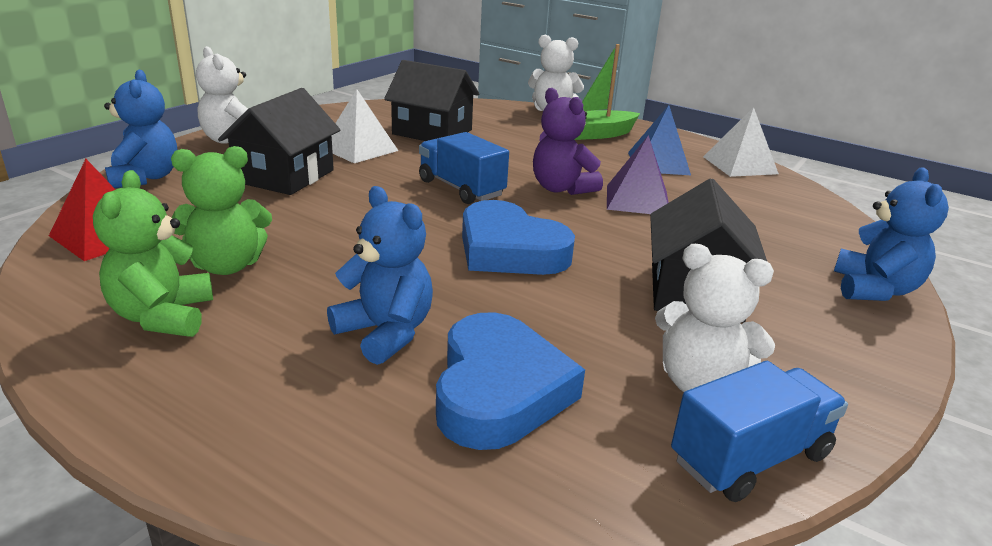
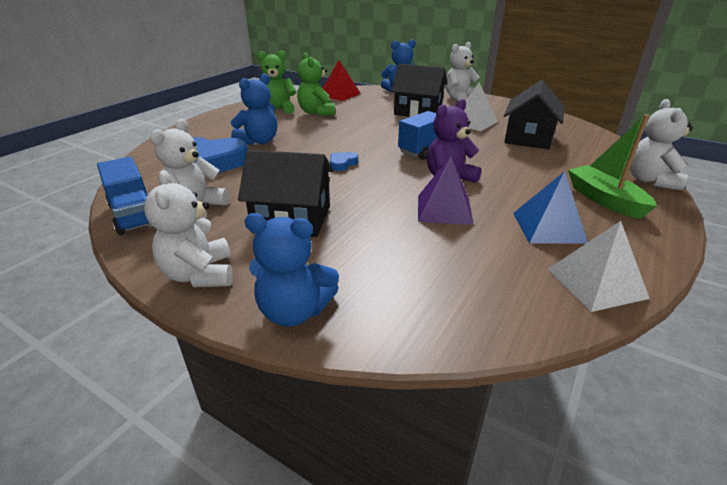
camera: 90 degrees right, 5 degrees up
blue heart [462,200,575,275] -> blue heart [330,152,358,171], size x0.44
none -> white teddy bear [144,170,233,287]

